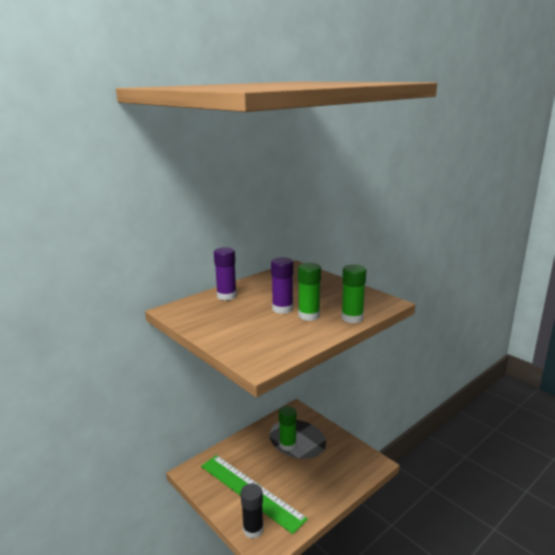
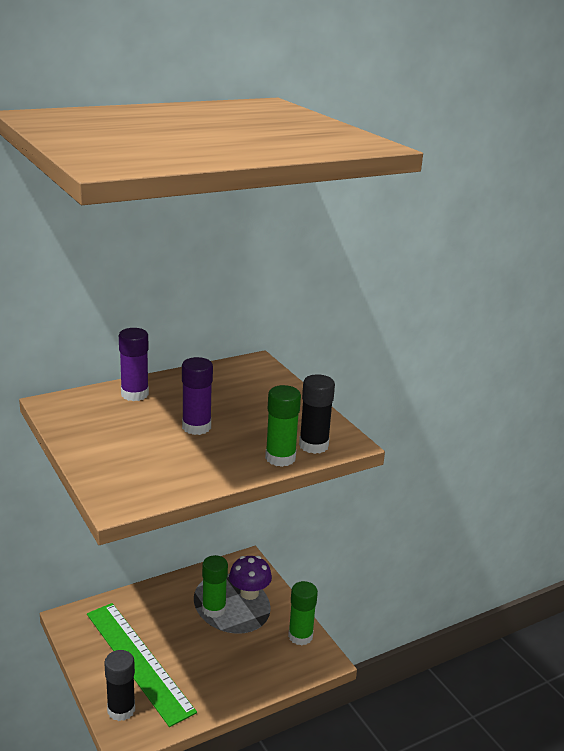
camera: 10 degrees right, 5 degrees up
green glue stick [298,263,321,321] -> green glue stick moved to [288,581,318,646]
none -> purple mushroom [229,556,272,600]
none -> black glue stick [299,374,335,454]

